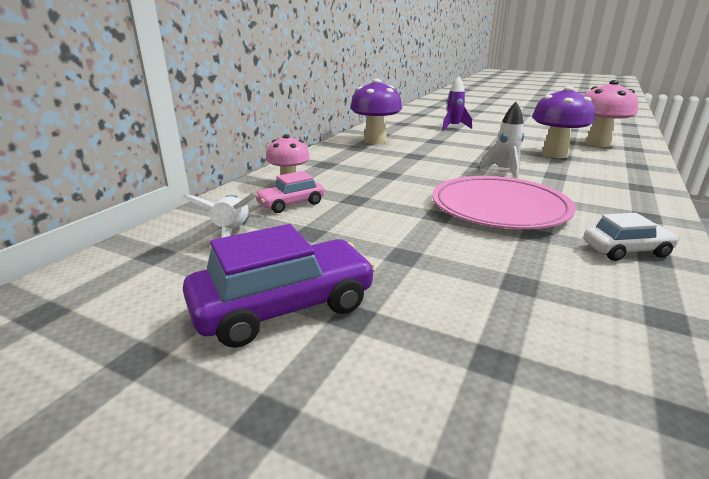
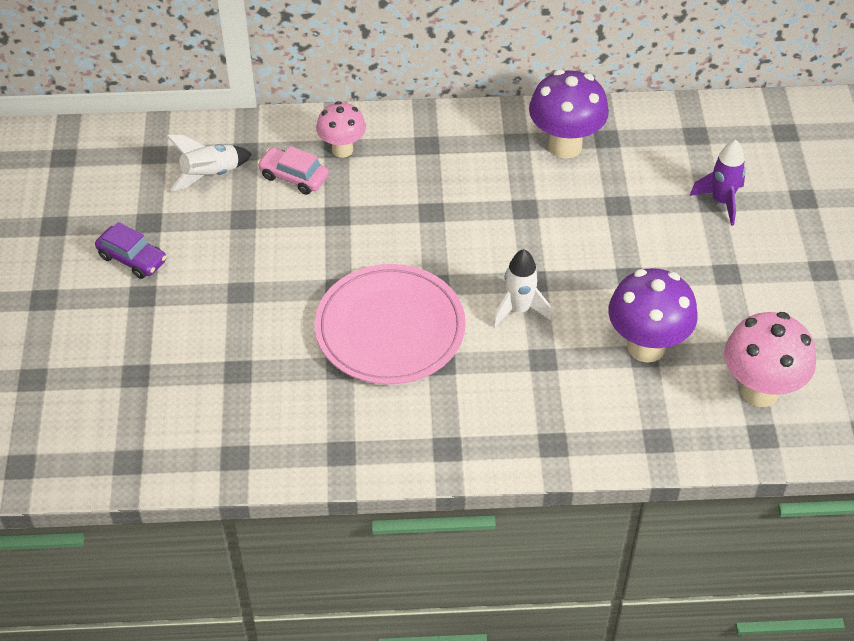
camera: 60 degrees right, 25 degrees up
purple car [183,224,376,348] -> purple car [95,222,167,279], size x0.58
white car [584,213,680,261] -> none

